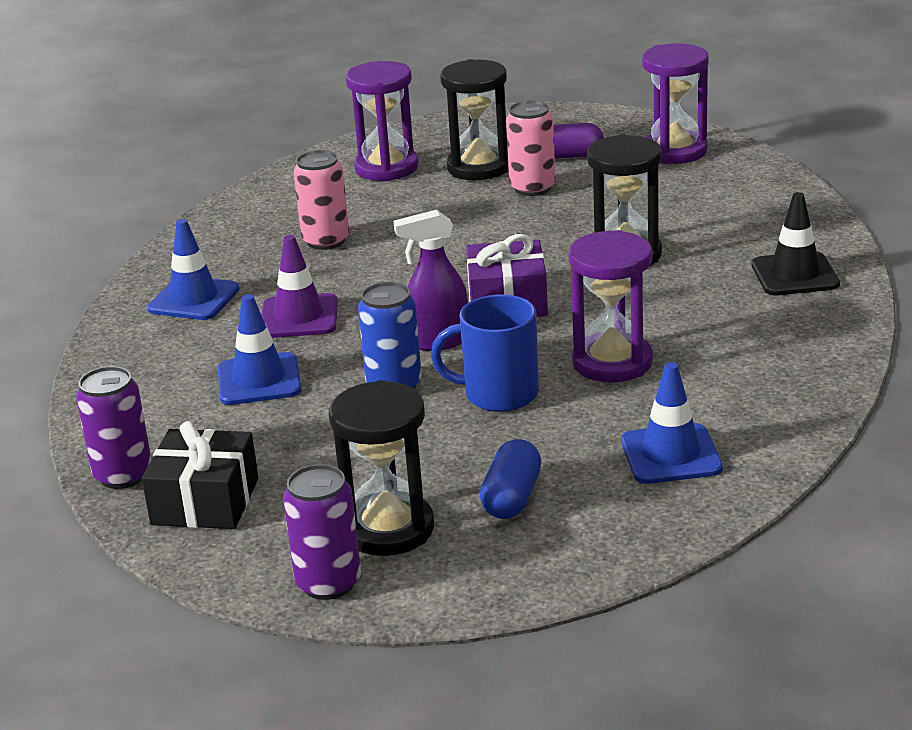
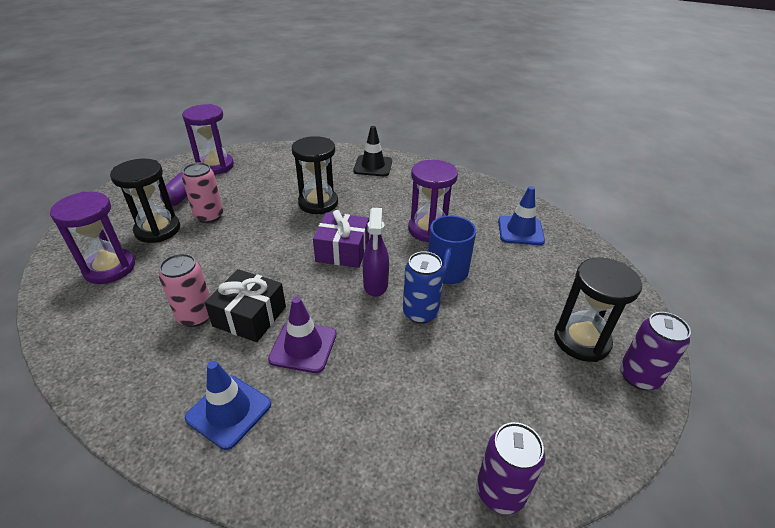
camera: 80 degrees left, 10 degrees up
black gift [142,421,259,529] -> black gift moved to [205,269,286,342]
blue traffic cone [218,294,301,405] -> none
blue capsule [480,439,541,519] -> none

